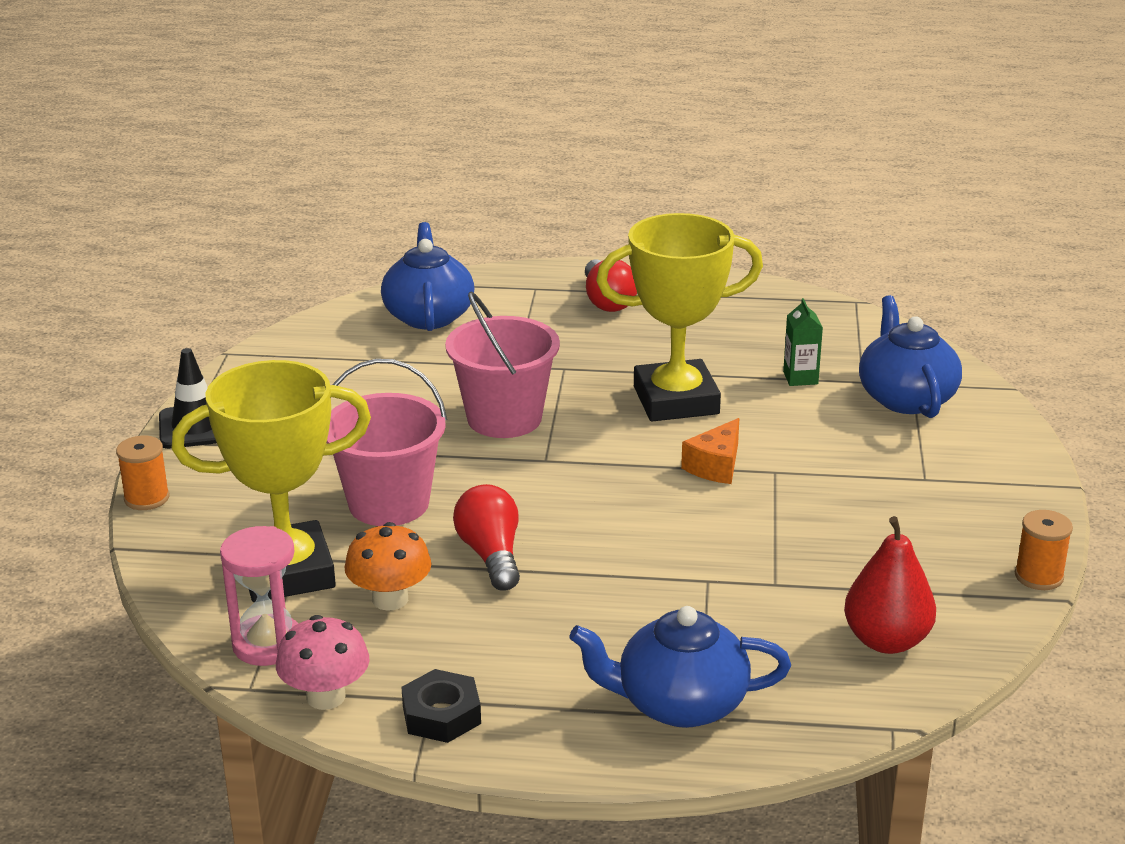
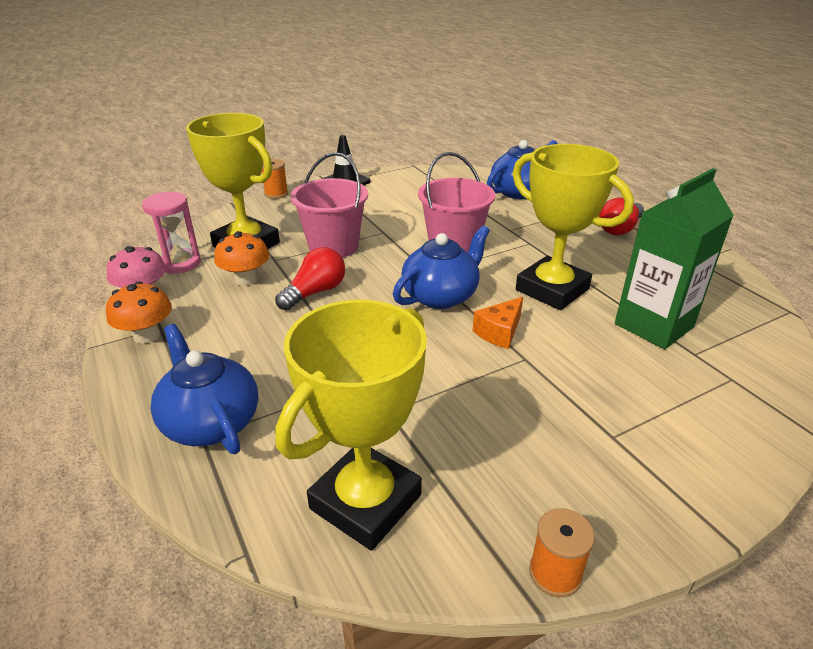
camera: 55 degrees right, 5 degrees up
black nut [401,669,481,743] -> orange mushroom [106,281,172,344]
orange cheese [681,418,739,484] -> orange cheese turned 45 degrees counterclockwise [473,297,523,349]
green carton [783,298,823,386] -> green carton [615,168,734,349], size x2.31
red pear [844,516,936,654] -> yellow trophy [276,300,427,551]
blue teapot [859,295,962,418] -> blue teapot moved to [393,225,490,309]

